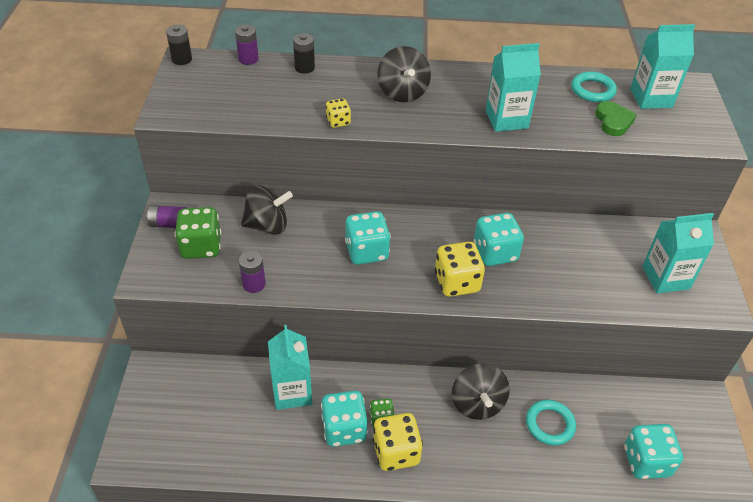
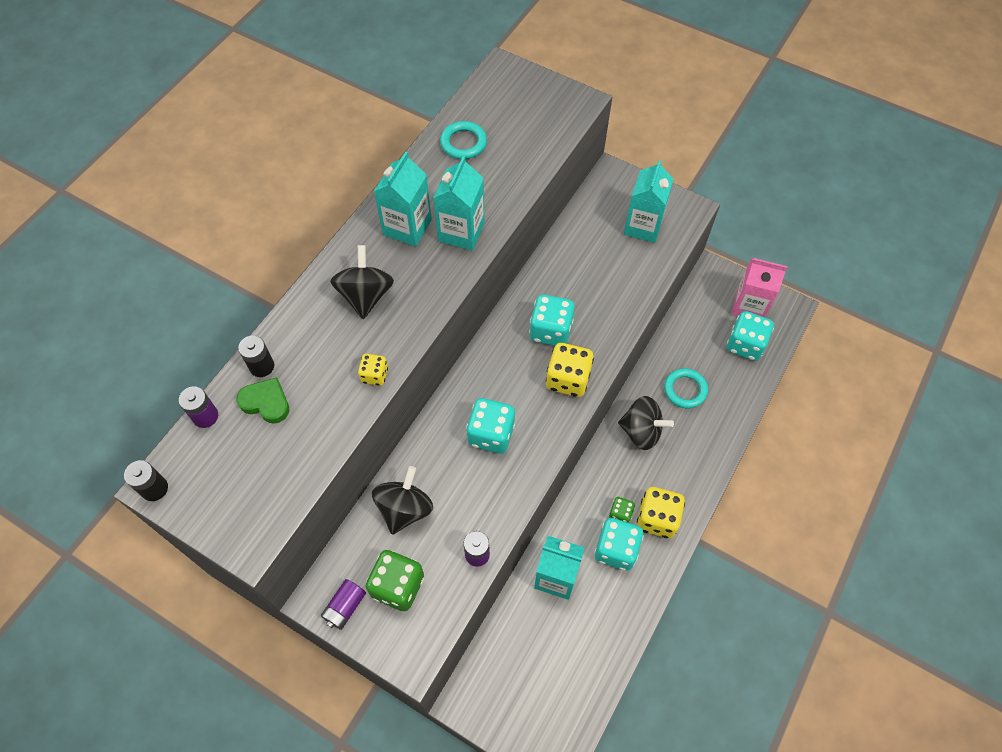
camera: 60 degrees left, 15 degrees up
black spinning top [378,46,431,102] -> black spinning top turned 105 degrees counterclockwise [330,245,394,319]
green heart [595,101,637,136] -> green heart moved to [236,377,289,424]
turquoise carton [630,24,695,109] -> turquoise carton moved to [374,152,432,247]
none -> pink carton [732,258,788,317]

